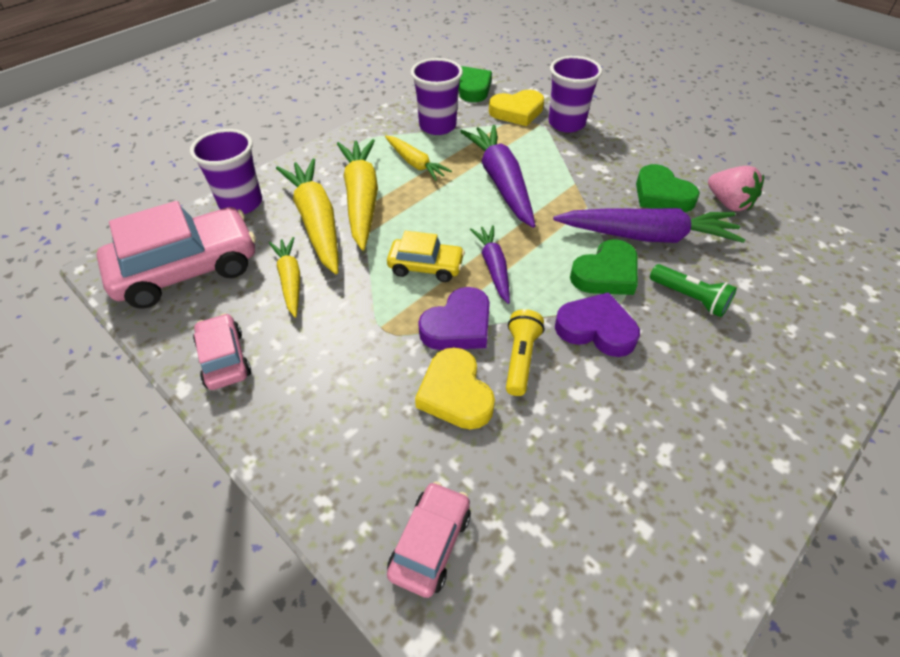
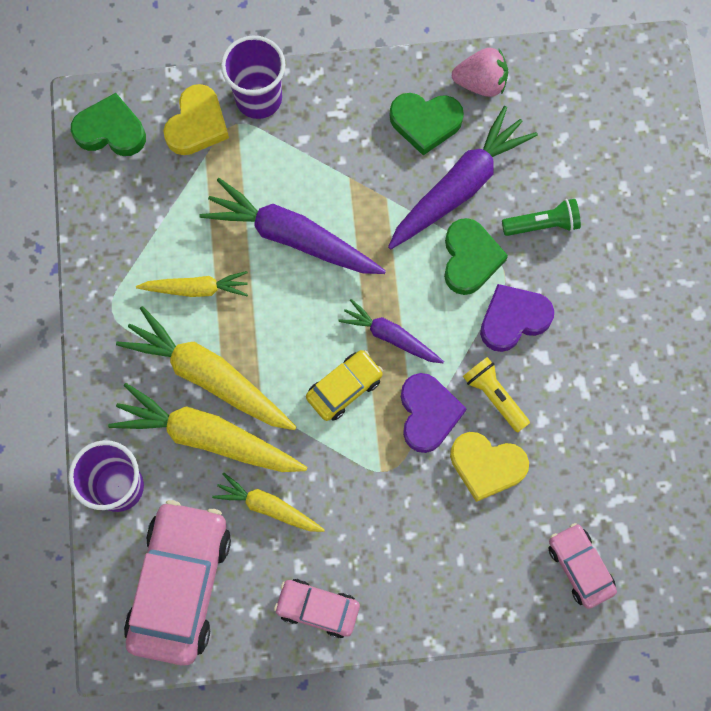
camera: 50 degrees left, 25 degrees up
purple cup [411,58,463,135] -> none

